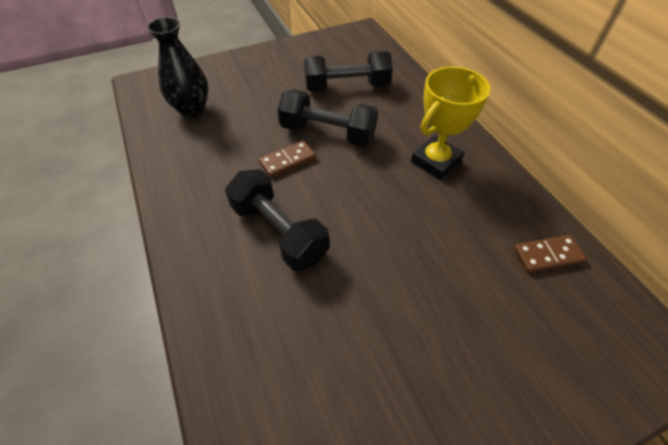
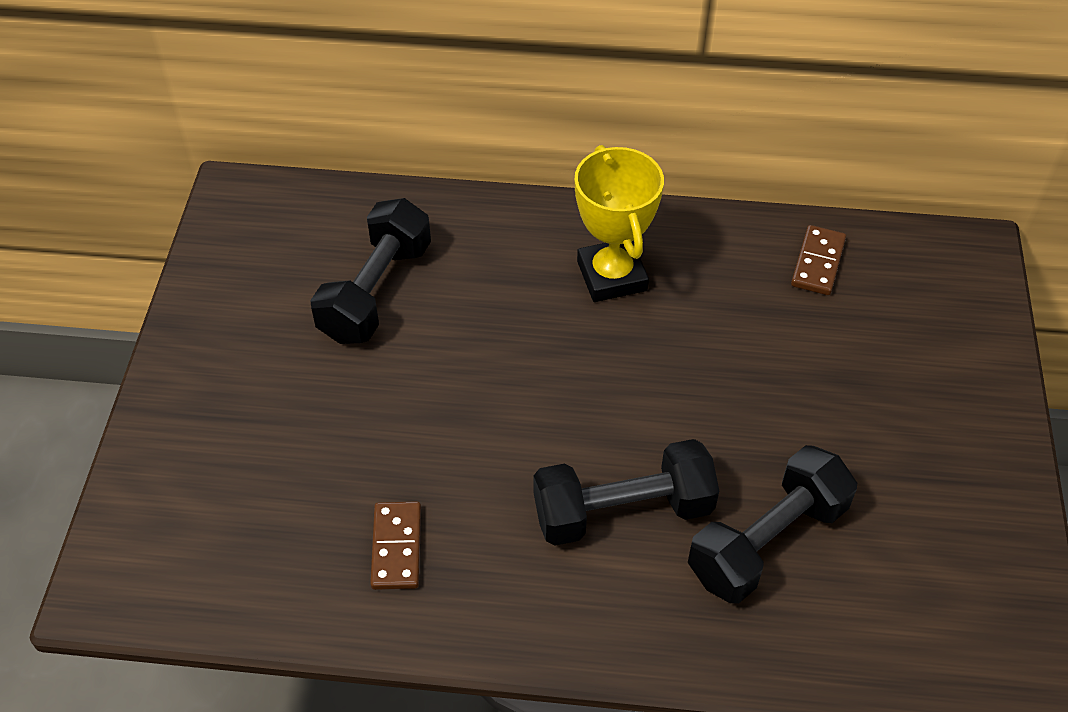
camera: 60 degrees left, 0 degrees up
black vase [146,17,208,118] -> none
brown domino [259,141,316,178] -> brown domino moved to [370,501,421,590]
black dumbbell [277,89,378,146] -> black dumbbell moved to [688,445,857,604]

